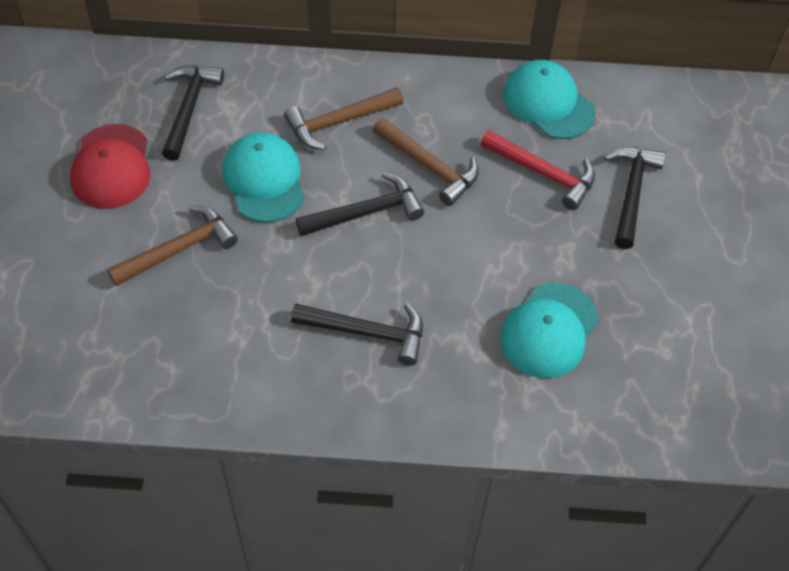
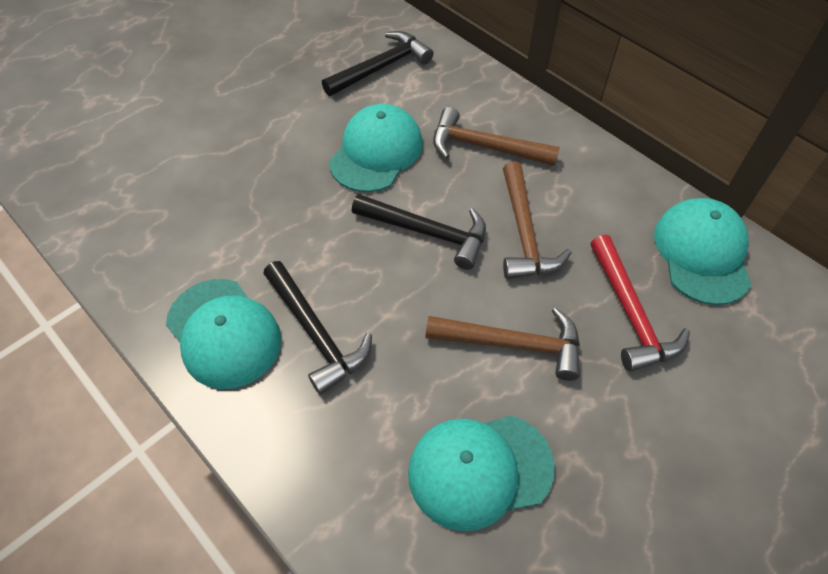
camera: 45 degrees right, 0 degrees up
red cap [70,124,150,209] -> none
brown hammer [107,205,238,286] -> brown hammer moved to [425,307,580,381]
black hammer [604,147,666,249] -> none
none -> turquoise cap [166,279,281,389]

